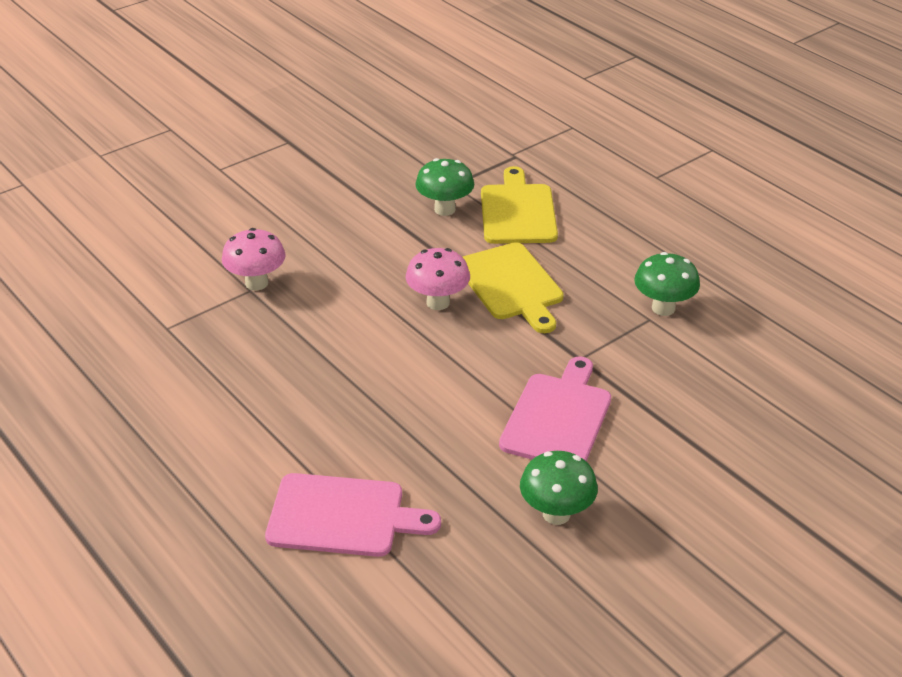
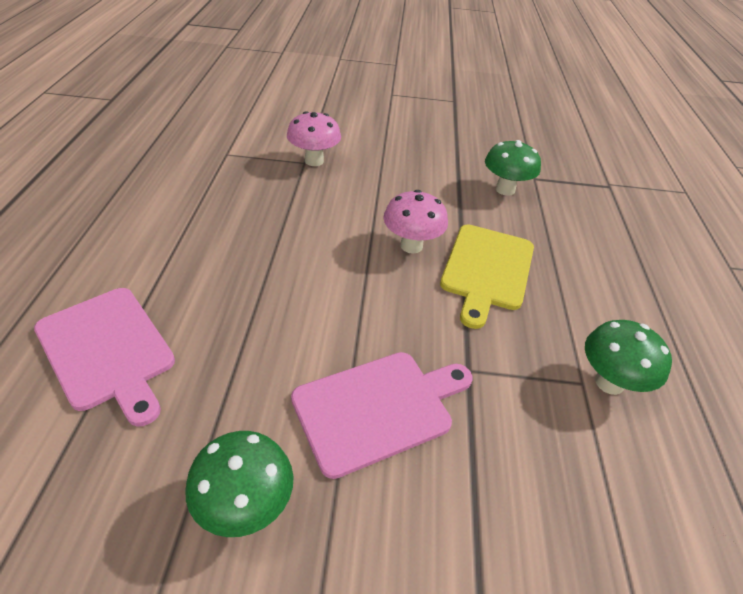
camera: 40 degrees right, 5 degrees up
yellow cutting board [481,166,558,244] -> none

